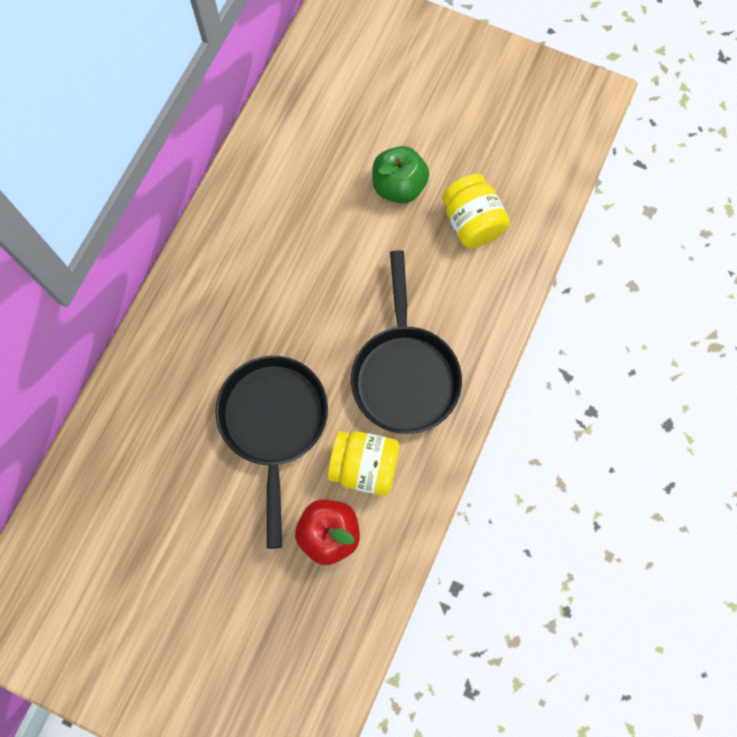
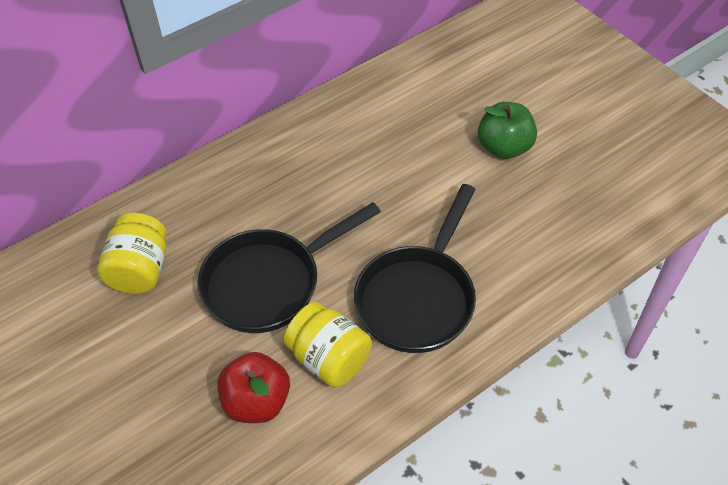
camera: 30 degrees right, 20 degrees down
black pan [215,356,328,549] -> black pan turned 150 degrees counterclockwise [198,202,381,333]
yellow jar [442,174,510,248] -> yellow jar moved to [97,213,167,294]

